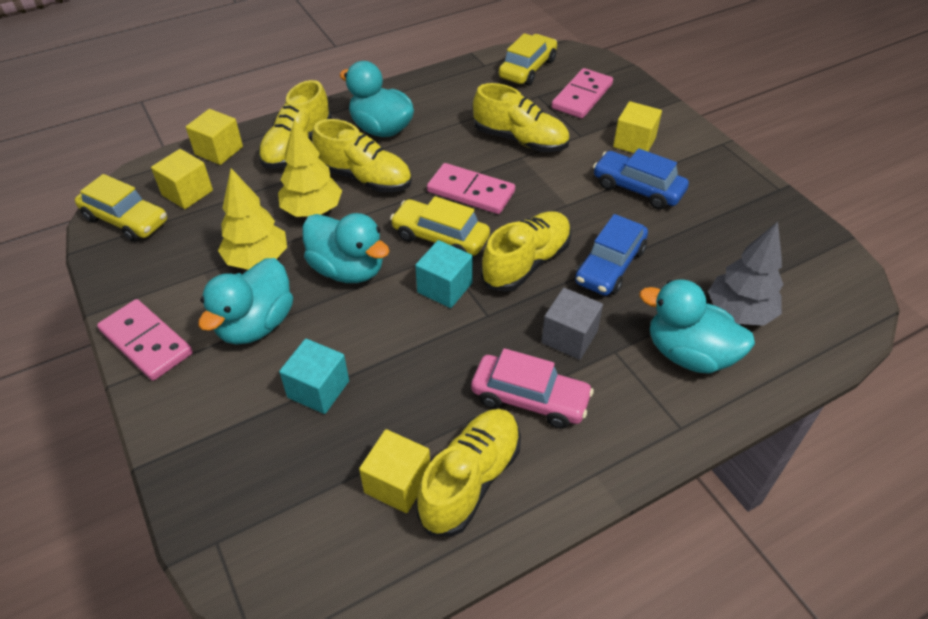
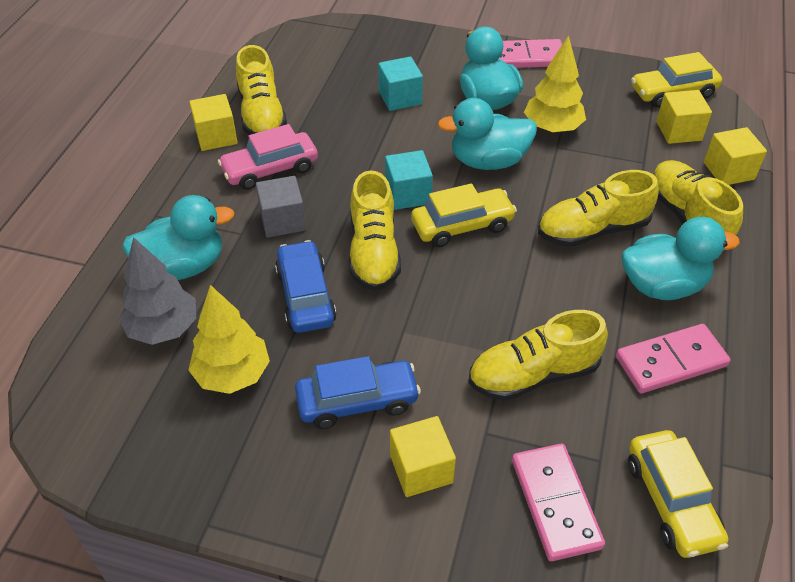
camera: 135 degrees right, 0 degrees up
yellow tree [278,119,342,217] -> yellow tree moved to [189,285,270,394]
yellow cube [359,429,430,513] -> yellow cube moved to [189,94,238,151]
pink domino [427,163,515,214] -> pink domino moved to [616,324,731,393]

